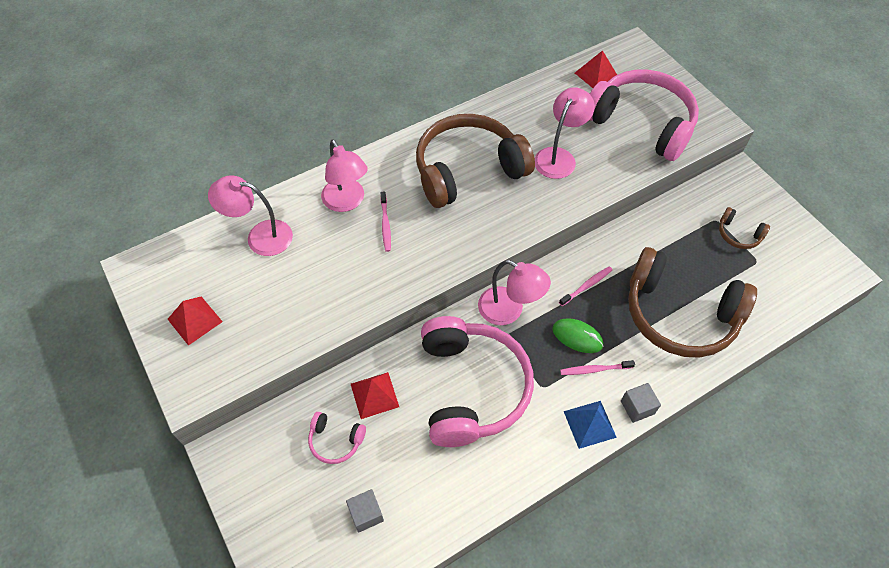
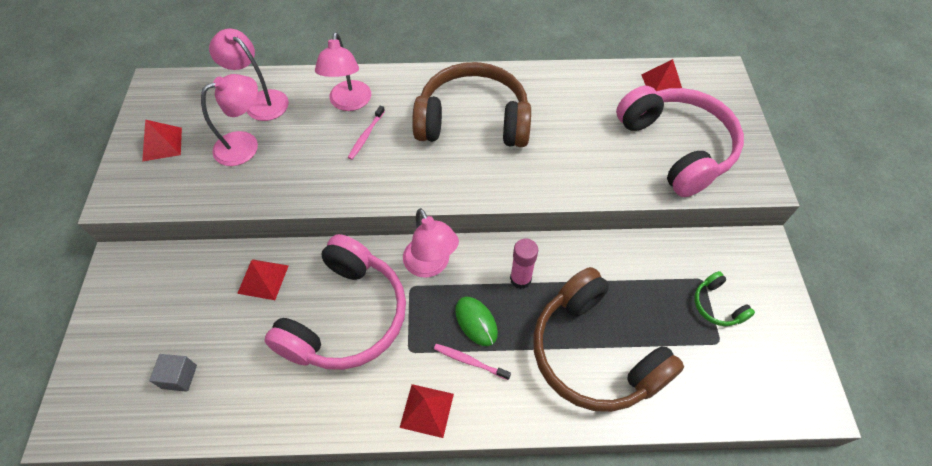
camera: 30 degrees right, 0 degrees up
pink headphones [308,412,366,464] -> none
pink lamp [535,87,595,179] -> pink lamp moved to [201,74,258,166]
pink toothbrush [559,266,613,306] -> pink glue stick [510,238,538,289]
blue pyramid [564,401,617,449] -> red pyramid [399,384,454,438]
grey cube [621,383,661,423] -> none
brown headphones [719,207,770,249] -> green headphones [694,271,755,326]

